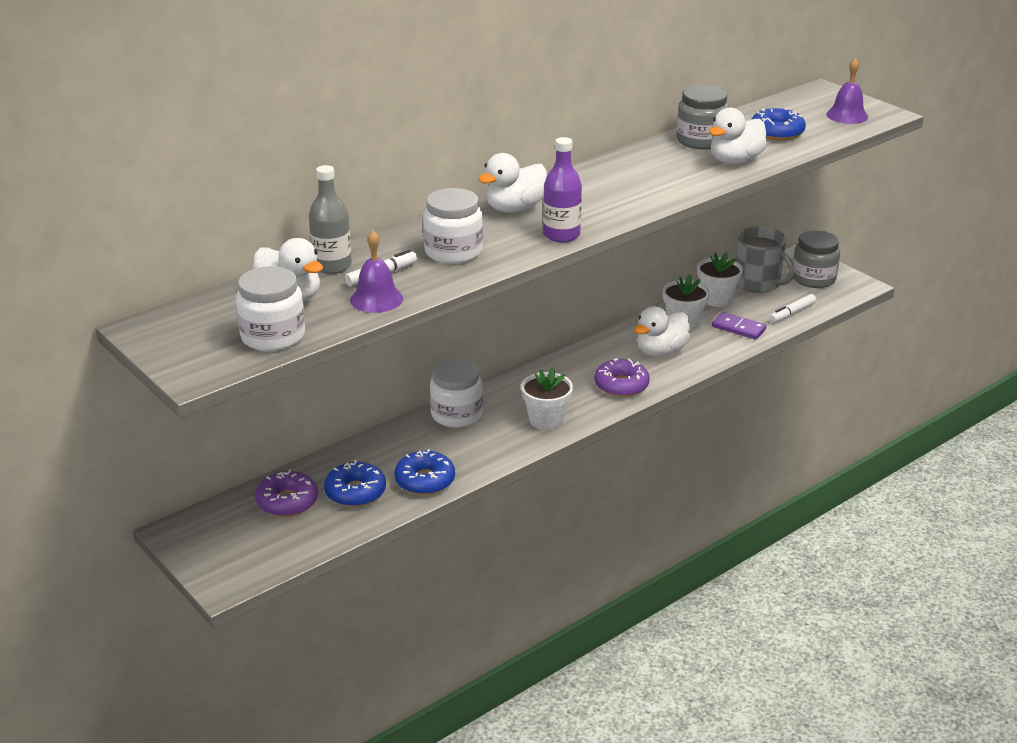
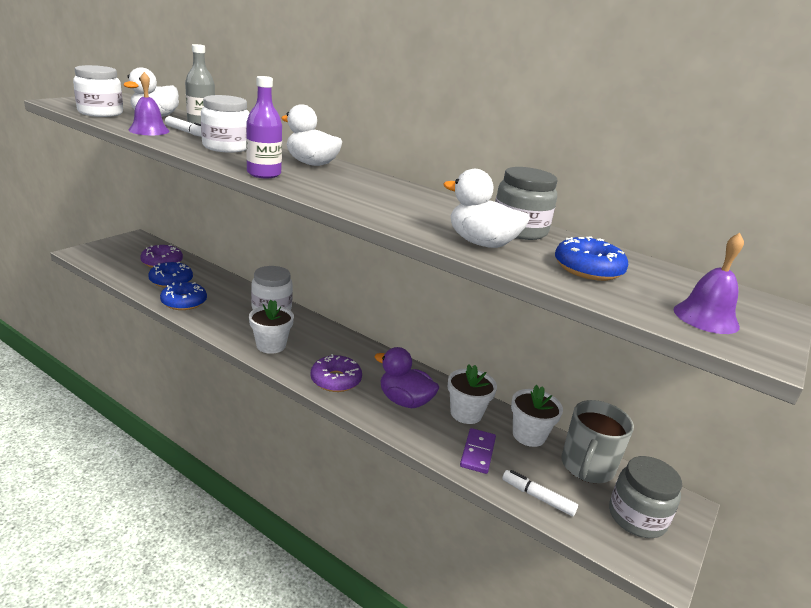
camera: 70 degrees right, 5 degrees down
white duck [634,306,690,357] -> purple duck [375,347,439,408]

